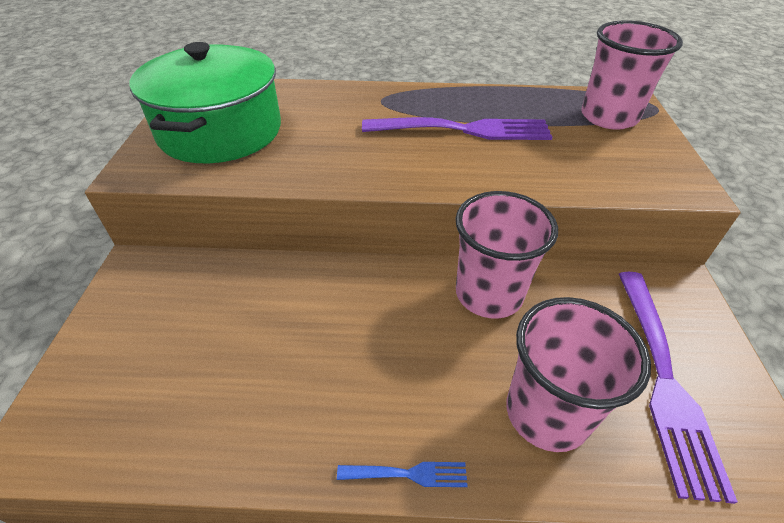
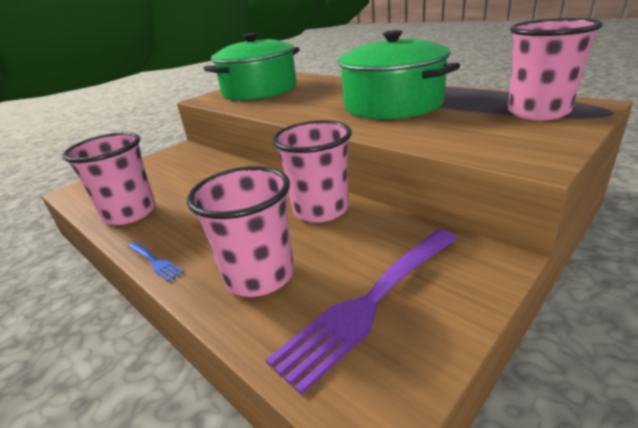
camera: 45 degrees right, 15 degrees down
purple fork [362,117,552,140] -> green pot [338,30,460,119]
none -> pink cup [62,132,156,225]

